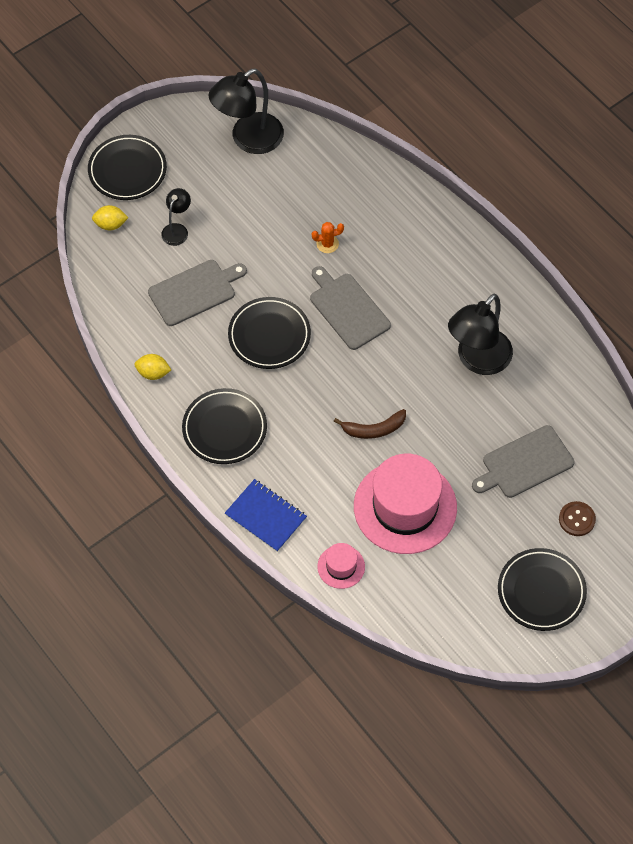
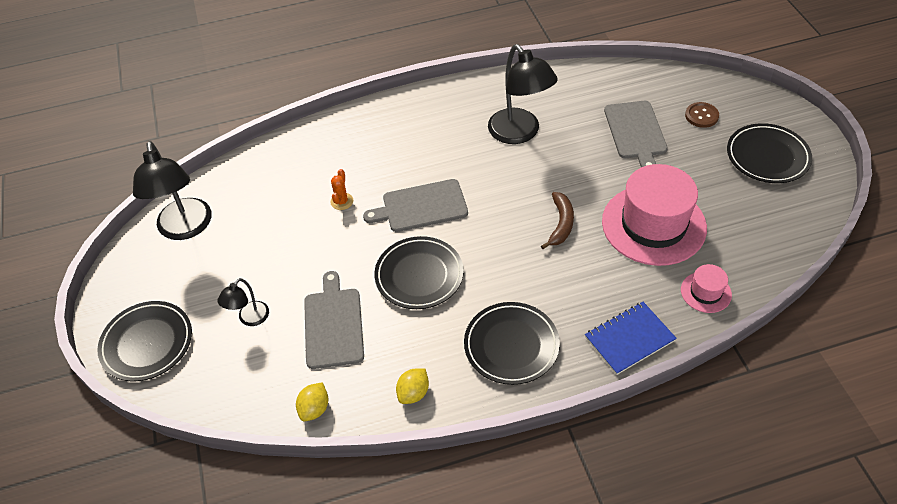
camera: 65 degrees left, 10 degrees down
yellow lemon [92,205,128,230] -> yellow lemon moved to [296,382,328,421]
black lamp [161,188,191,246] -> black lamp turned 105 degrees counterclockwise [217,278,269,326]

